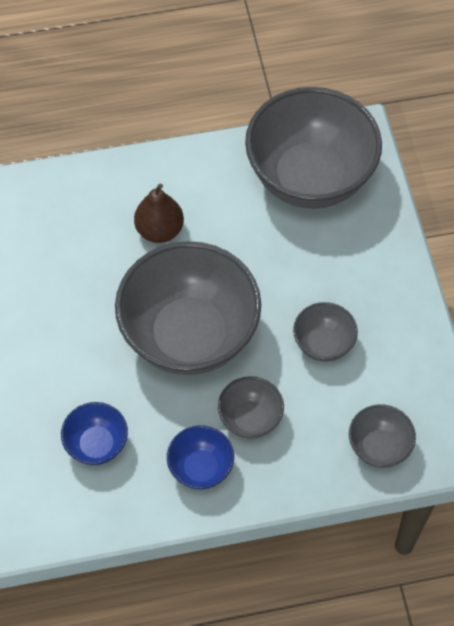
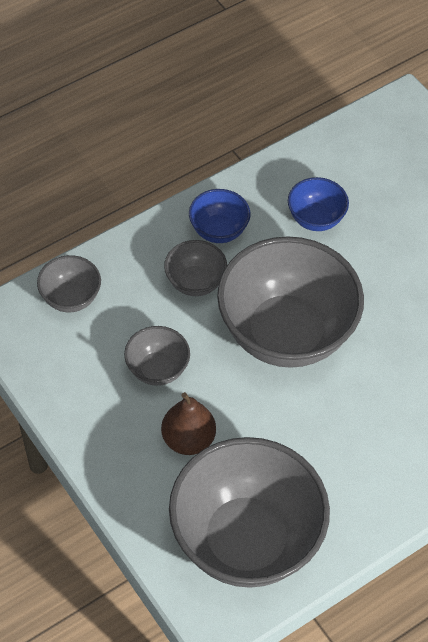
camera: 155 degrees right, 5 degrees down
brown pear [134,183,184,243] -> brown pear moved to [161,392,216,455]

